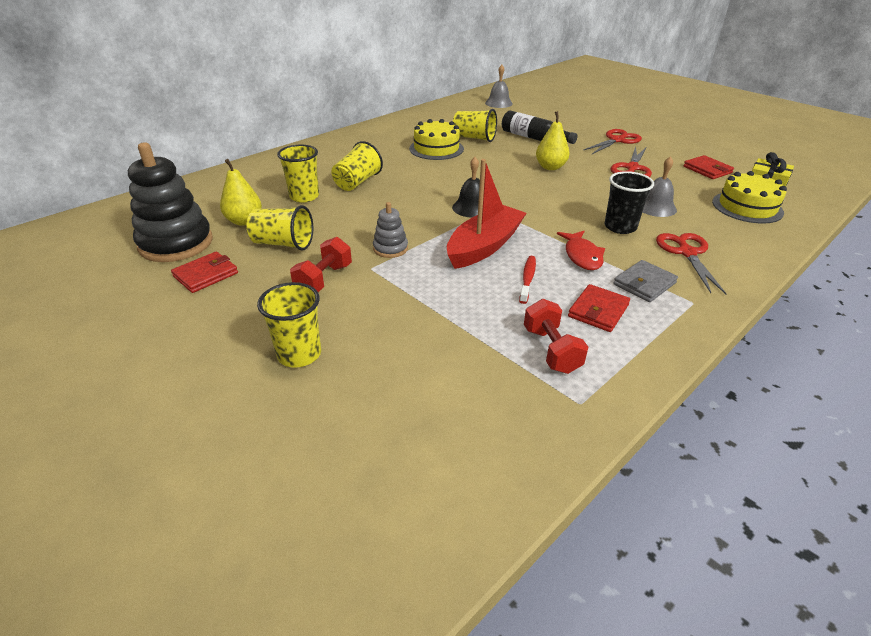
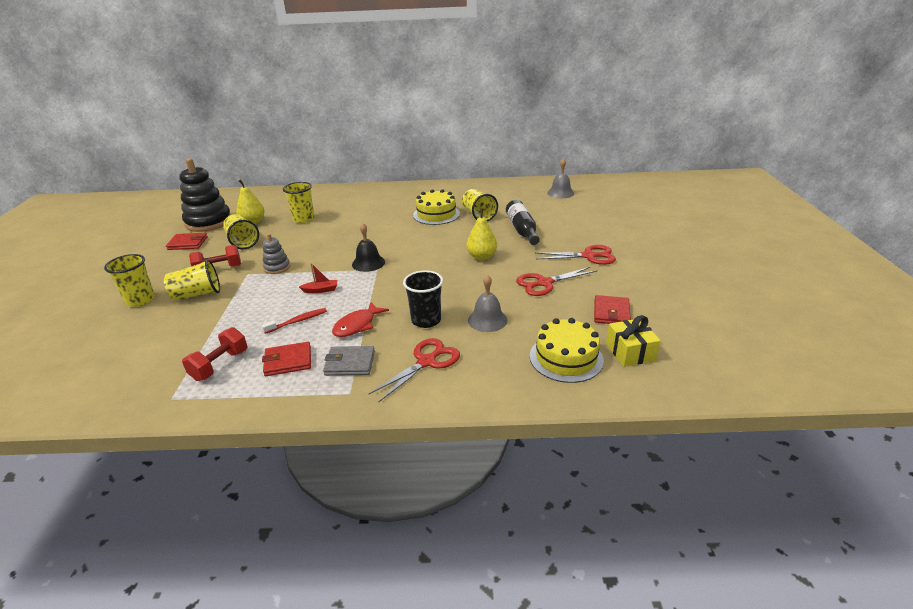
camera: 45 degrees right, 5 degrees down
yellow cup [331,141,383,191] -> yellow cup moved to [164,259,220,301]
red boat [447,159,527,269] -> red boat [299,263,337,293], size x0.41

